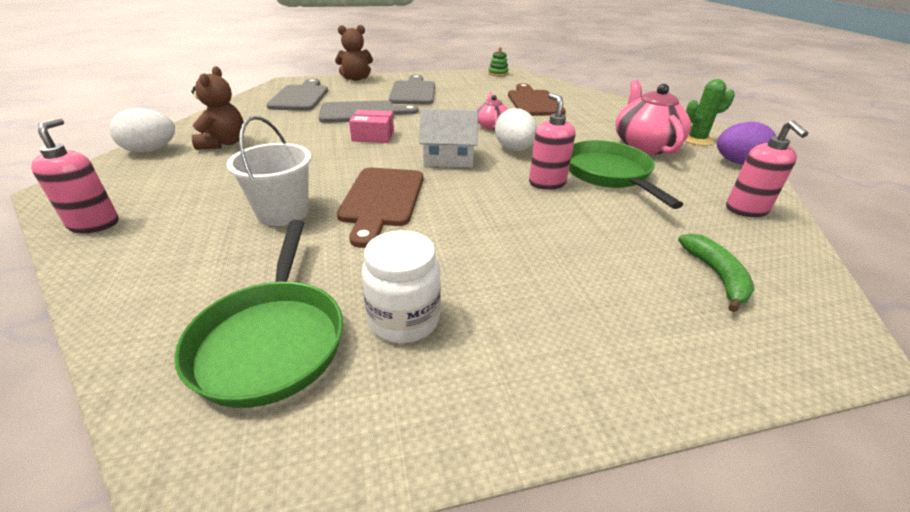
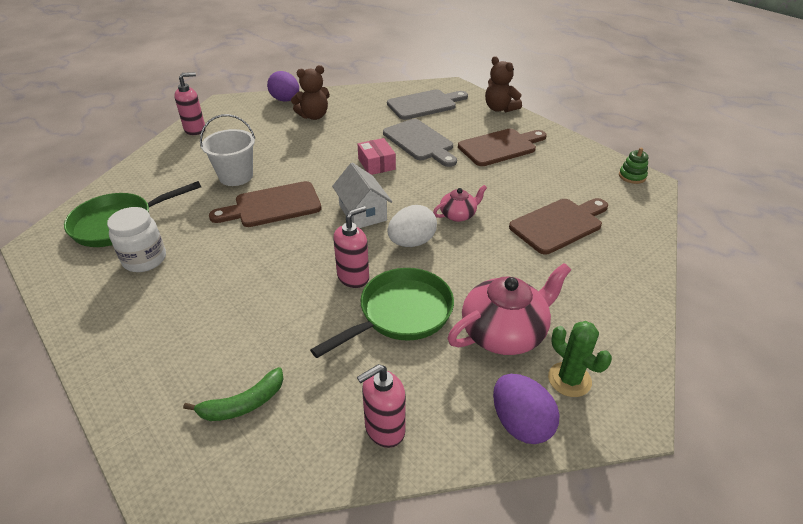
camera: 65 degrees right, 5 degrees up
white egg [109,108,175,153] -> purple egg [267,71,299,102]
grey cutting board [389,75,435,105] -> brown cutting board [458,129,547,166]

